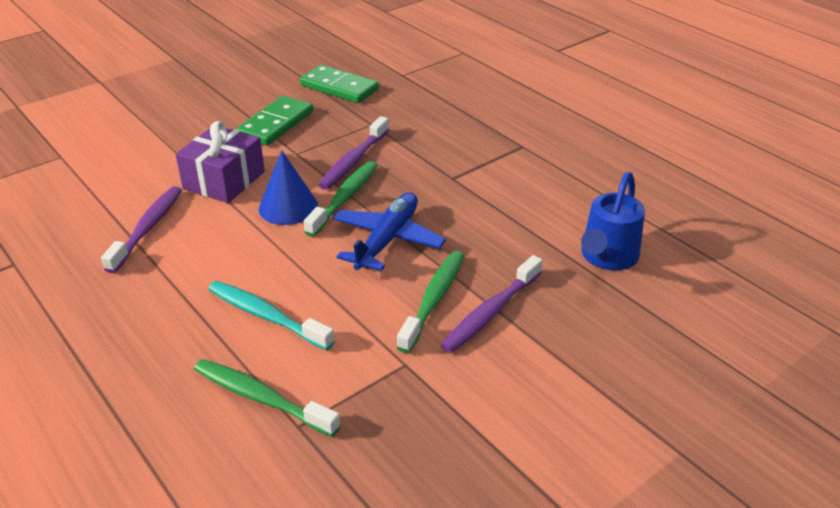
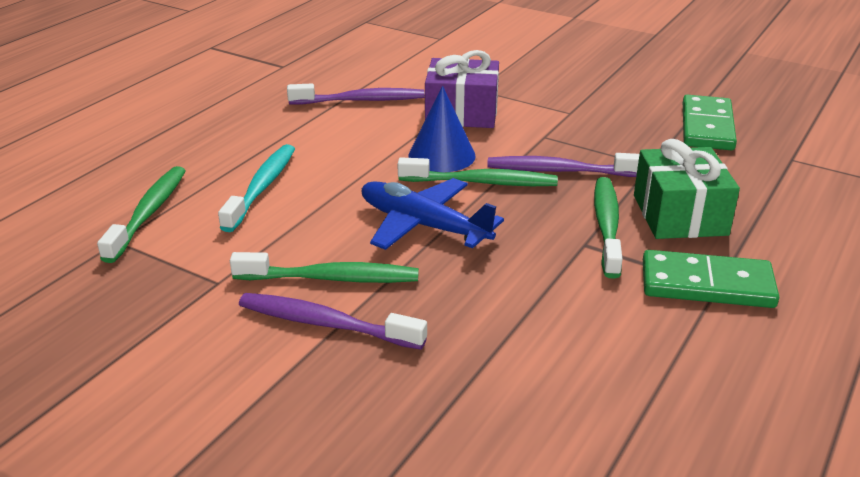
camera: 70 degrees right, 5 degrees down
green domino [236,96,313,146] -> green domino moved to [643,250,779,308]
blue plane [333,192,446,271] -> blue plane turned 150 degrees counterclockwise [362,178,504,250]
blue watering can [581,172,645,270] -> none
none -> green toothbrush [594,177,623,279]
none -> green gift [634,139,740,239]

